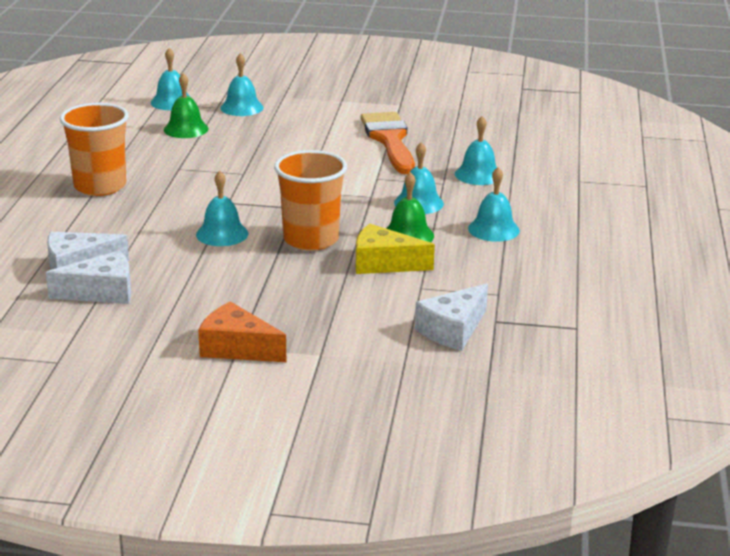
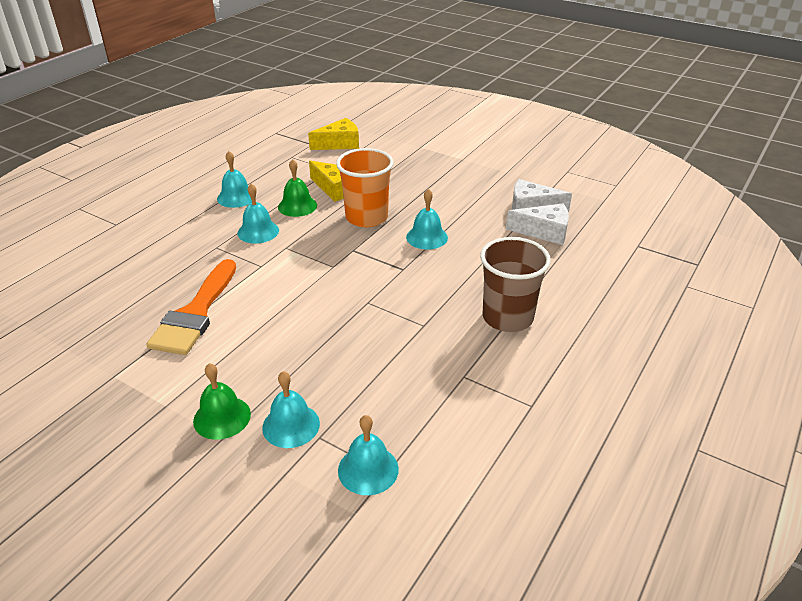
camera: 155 degrees left, 10 degrees up
orange cup [60,103,129,196] -> brown cup [480,237,551,332]
green bell [164,73,209,138] -> green bell moved to [193,363,251,440]
orange cheese [198,301,286,362] -> none
white cheese [415,283,488,351] -> yellow cheese [308,118,359,150]
turquoise bell [455,116,497,185] -> none

